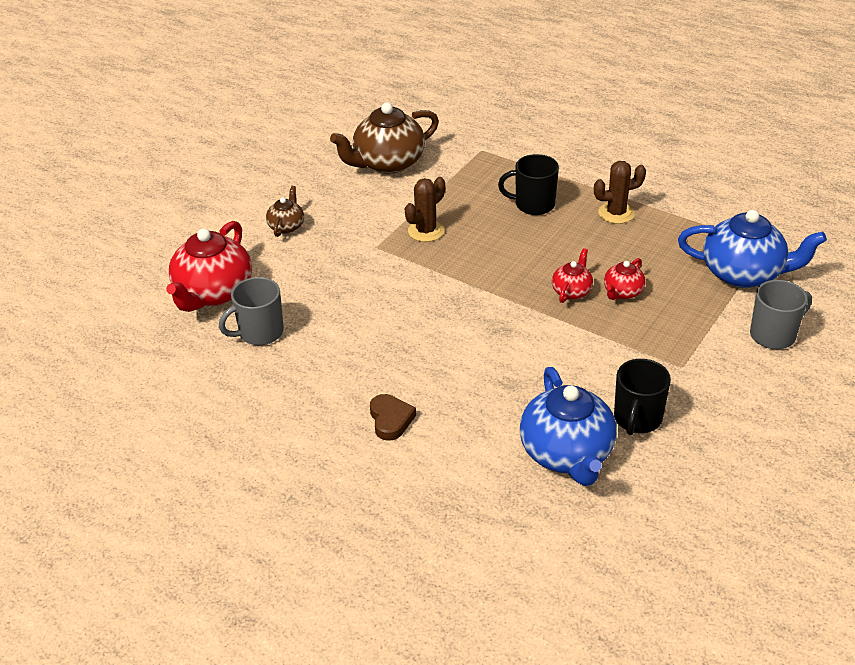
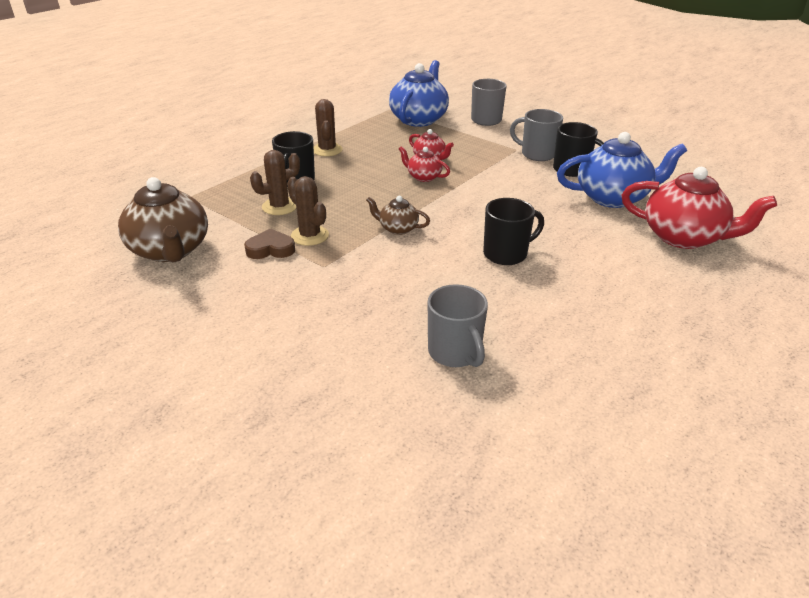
camera: 85 degrees left, 5 degrees down
red teapot [166,221,252,312] -> red teapot moved to [621,167,777,249]
brown teapot [266,186,304,237] -> brown teapot moved to [366,196,430,235]
brown heart [370,394,416,441] -> brown heart moved to [244,229,295,259]
none -> brown cactus [250,150,300,215]
none -> black mug [483,198,544,265]
none -> grey mug [510,109,563,161]

